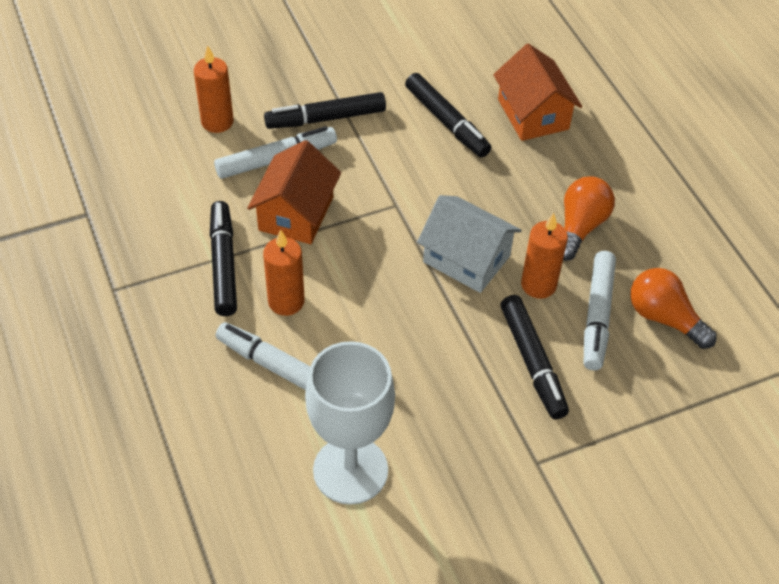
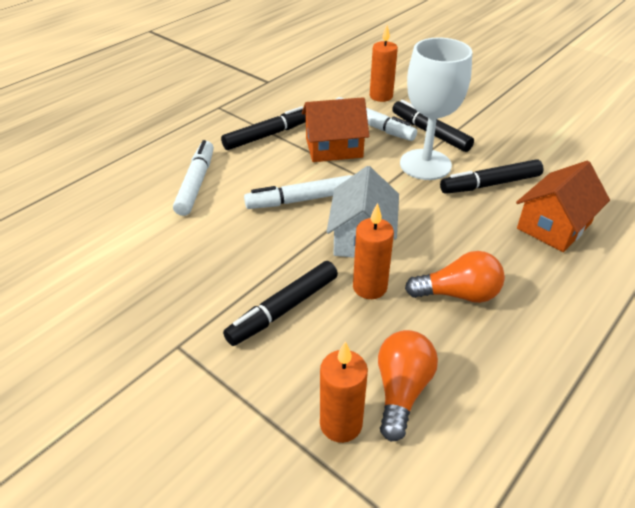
camera: 65 degrees right, 10 degrees down
orange candle [263,230,305,316] -> orange candle moved to [320,341,368,443]
white goblet [305,341,395,505] -> white goblet moved to [400,37,472,180]
black marker [405,73,491,157] -> black marker turned 45 degrees clockwise [440,159,544,194]
white marker [584,251,616,370] -> white marker moved to [244,175,352,209]

